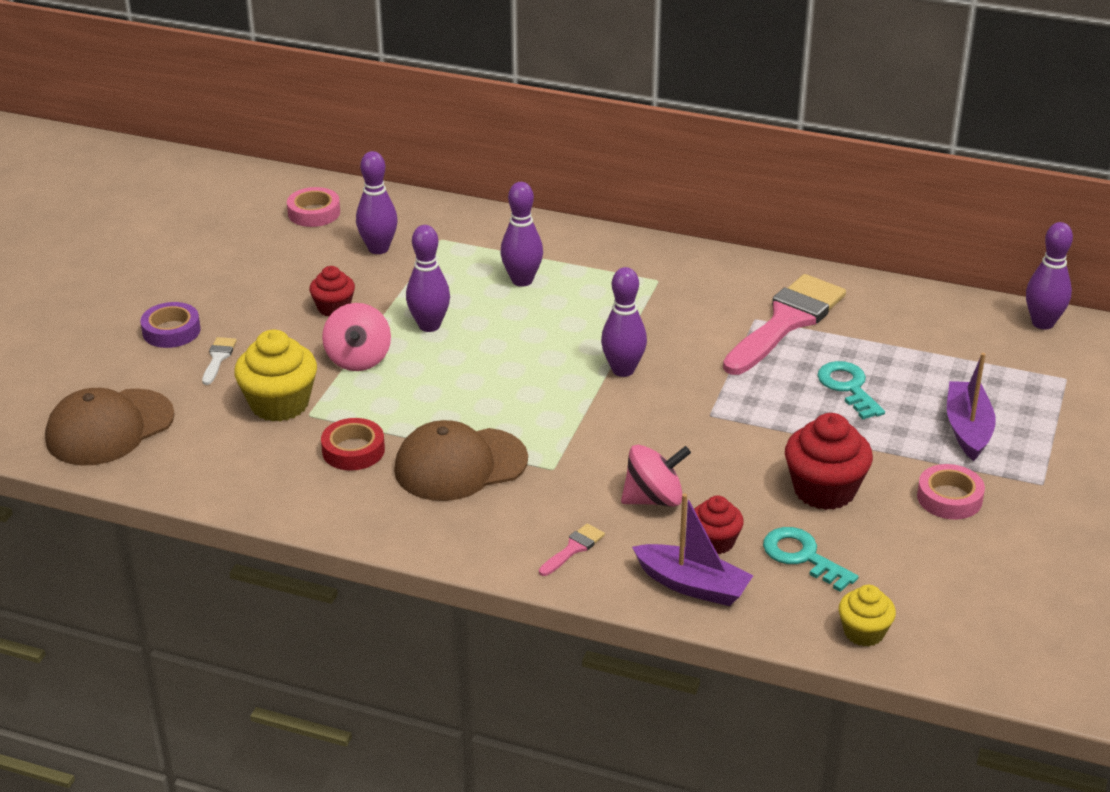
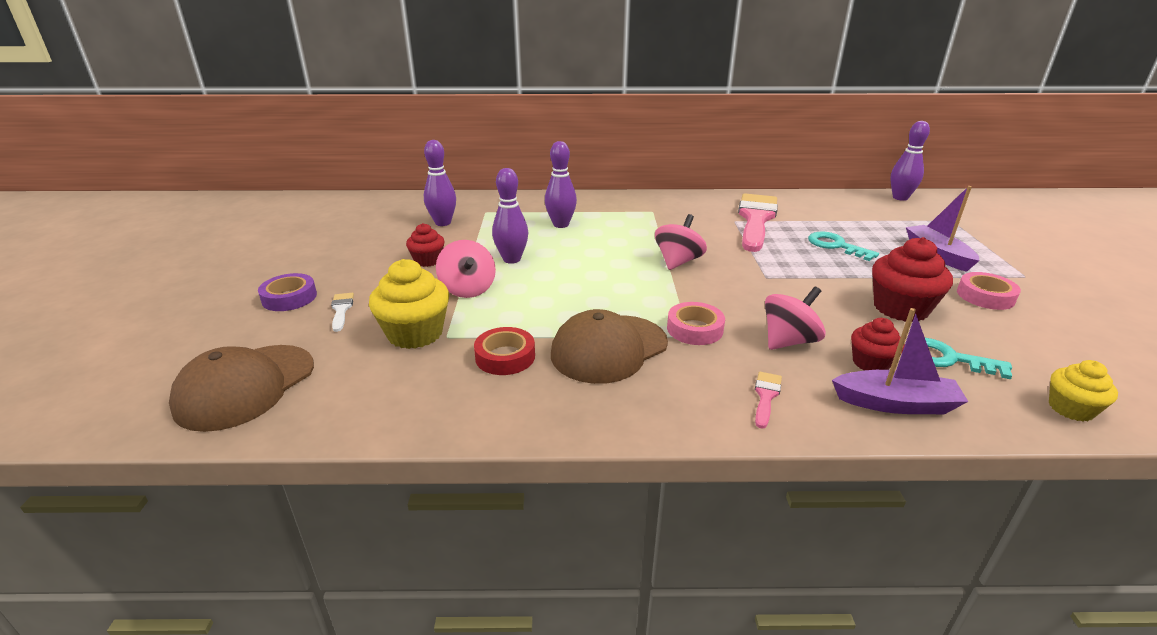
camera: 20 degrees left, 5 degrees down
pink tape [287,187,340,227] -> pink tape moved to [667,302,725,345]
purple bowling pin [601,267,647,377] -> pink spinning top [655,214,707,270]

